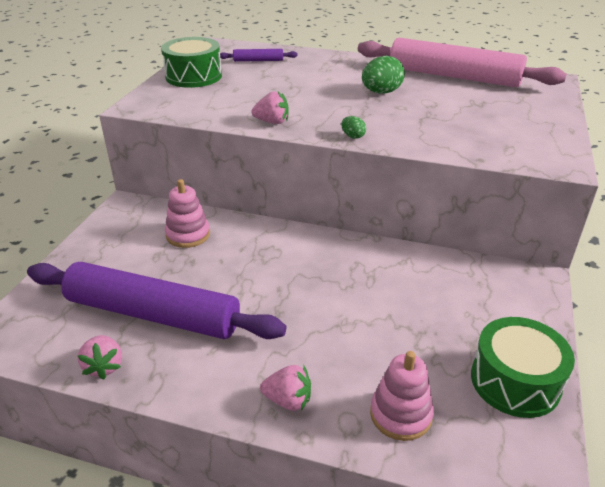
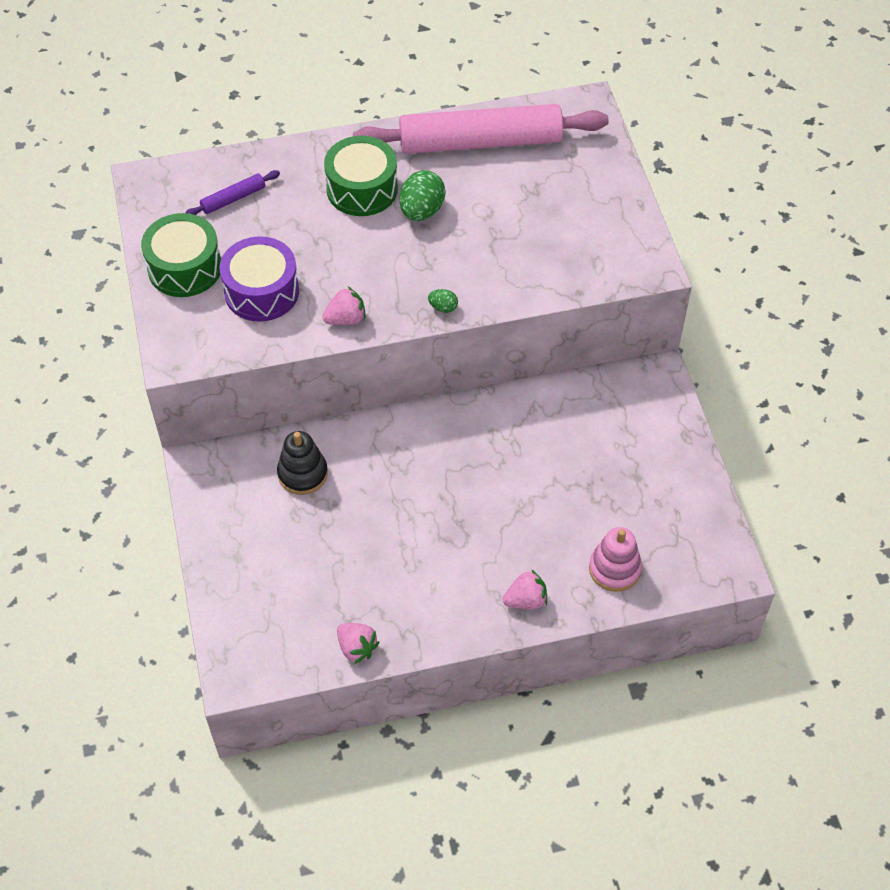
camera: 30 degrees left, 20 degrees up
purple rolling pin [27,262,287,339] -> none
pink stacking toy [165,179,210,248] -> black stacking toy [277,431,328,495]
green drum [471,317,575,418] -> green drum moved to [324,136,398,216]
none -> purple drum [219,236,299,322]

